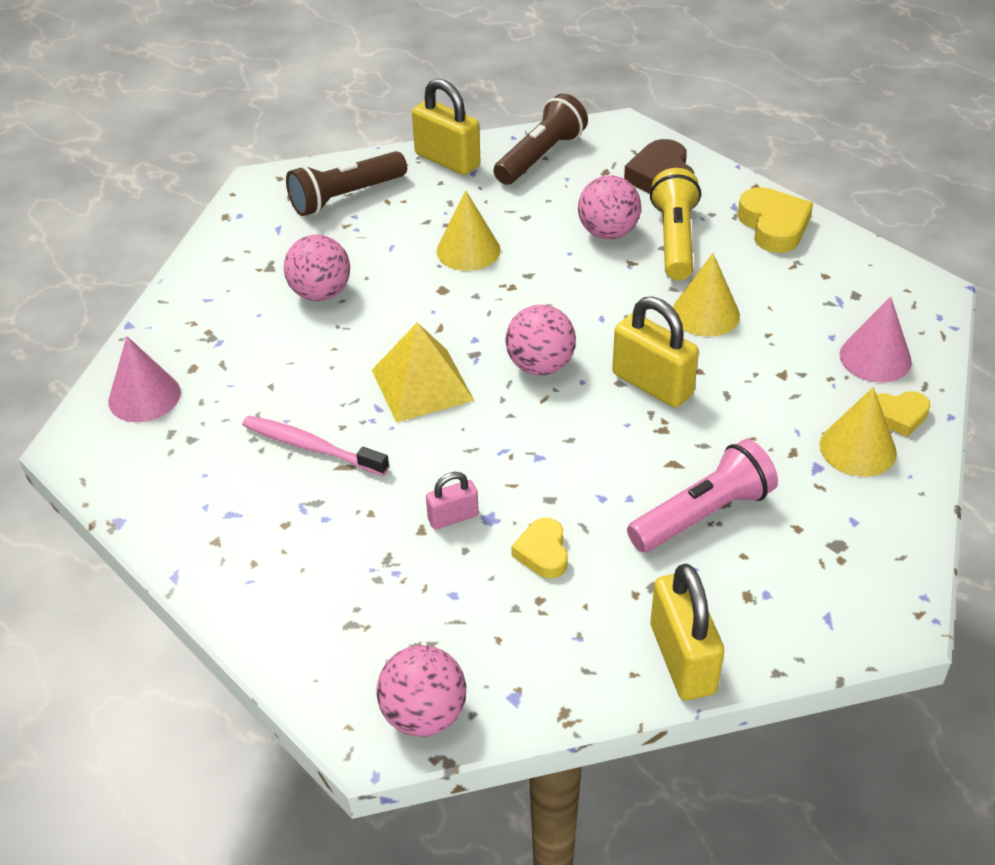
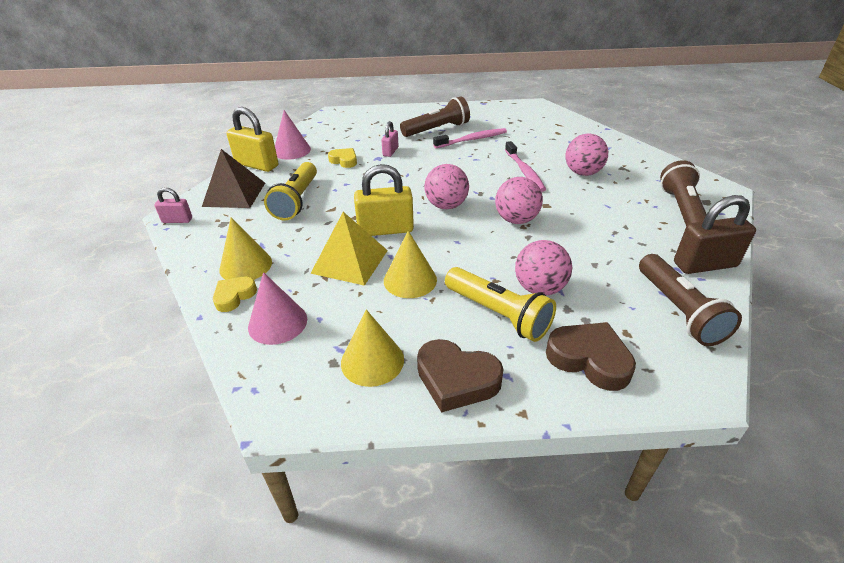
camera: 130 degrees right, 5 degrees down
pink cone [108,336,181,422] -> pink cone moved to [275,110,311,160]
yellow pyramid [372,323,474,423] -> yellow pyramid moved to [310,212,388,286]
pink ball [377,645,466,737] -> pink ball moved to [495,177,543,224]
yellow padlock [412,78,481,175] -> brown padlock [674,195,756,274]
yellow cone [437,191,501,271] -> yellow cone moved to [341,309,404,387]
pink flashlight [627,439,778,553] -> yellow flashlight [264,162,317,220]
yellow heart [738,187,813,253] -> brown heart [417,339,504,413]
none -> pink padlock [155,187,192,223]
none -> brown pyramid [202,149,265,208]
none -> brown flashlight [400,97,470,137]
none -> pink toothbrush [505,141,546,192]

